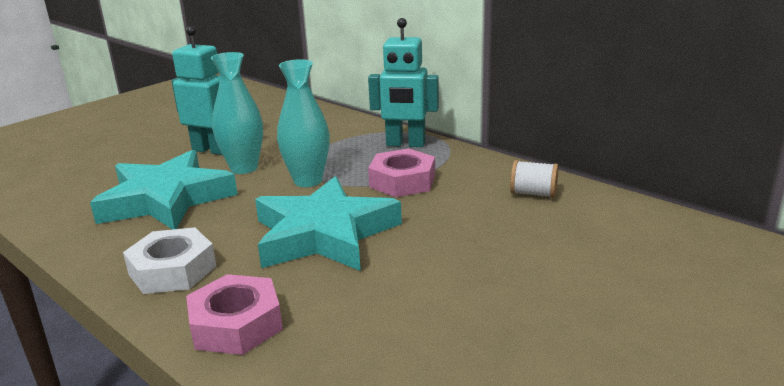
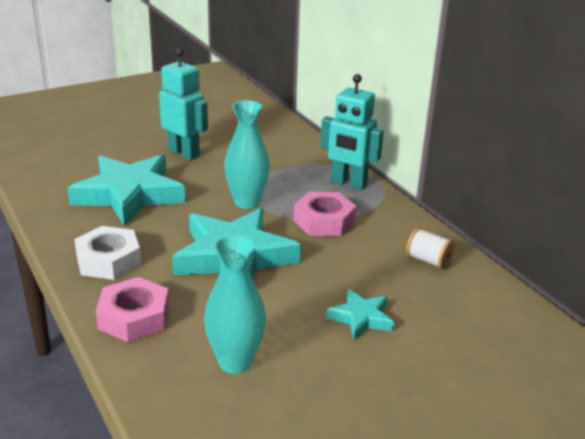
camera: 15 degrees right, 5 degrees up
turquoise vase [211,52,263,174] -> turquoise vase moved to [204,235,266,374]
none -> turquoise star [326,289,394,340]

